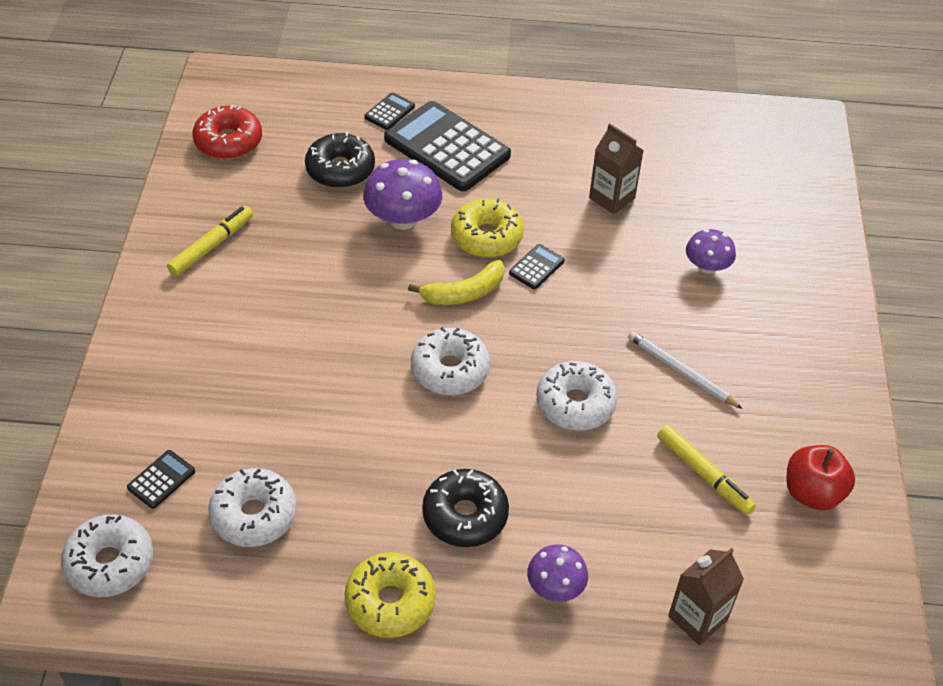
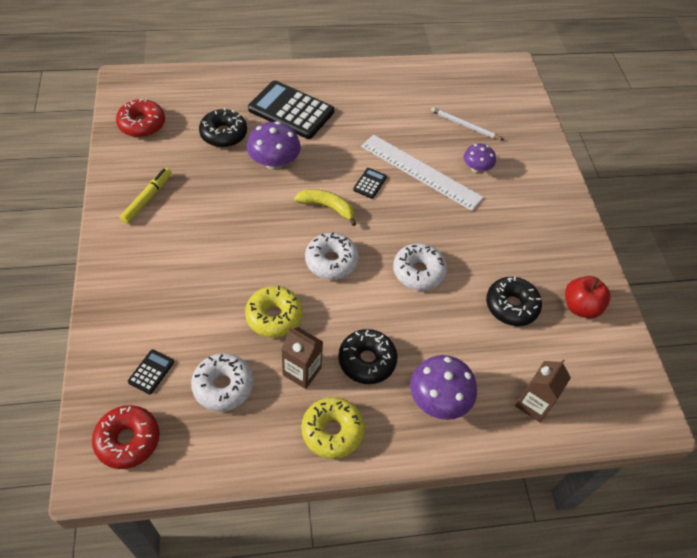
camera: 15 degrees left, 5 degrees up
white donut [61,514,153,597] -> red donut [92,405,160,469]
black calculator [364,92,415,130] -> none
yellow banana [408,260,505,305] -> yellow banana turned 120 degrees counterclockwise [294,189,356,226]
yellow donut [451,198,524,257] -> yellow donut moved to [245,286,303,338]
purple mushroom [527,544,588,602] -> purple mushroom [410,355,477,420], size x1.60
brown carton [589,123,644,214] -> brown carton moved to [281,327,323,389]
white pencil [628,331,743,409] -> white pencil moved to [431,107,504,140]
yellow marker [657,425,756,515] -> black donut [486,276,542,326]
none -> white ruler [361,135,484,211]

